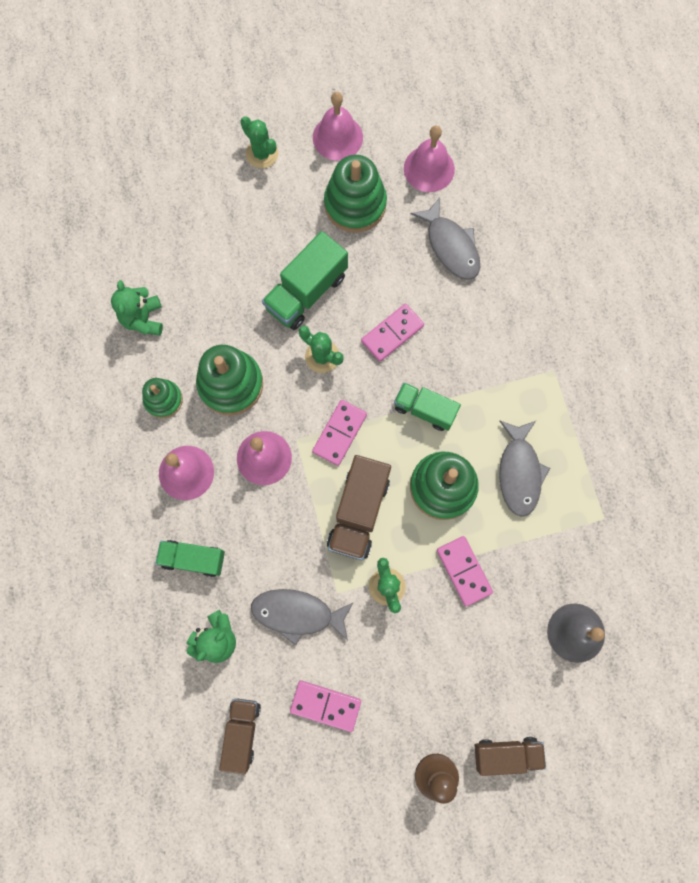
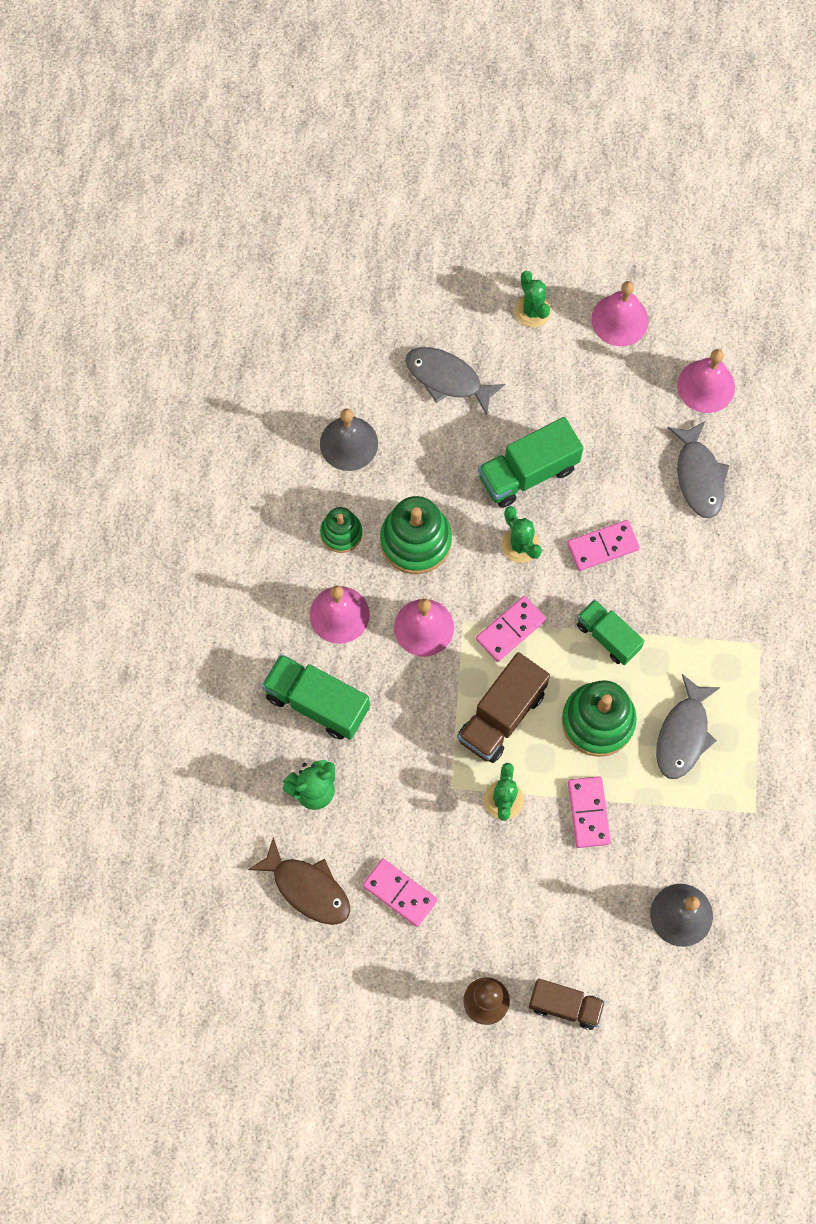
camera: 20 degrees right, 5 degrees down
green teddy bear [111,280,163,336] -> grey bell [320,409,378,471]
green truck [155,540,225,577] -> green truck [262,654,370,740], size x1.51
brown truck [219,699,261,774] -> brown fish [248,837,350,925]
grey fish [251,589,354,646] -> grey fish moved to [405,347,505,415]
green stacking toy [324,155,387,233] -> none

